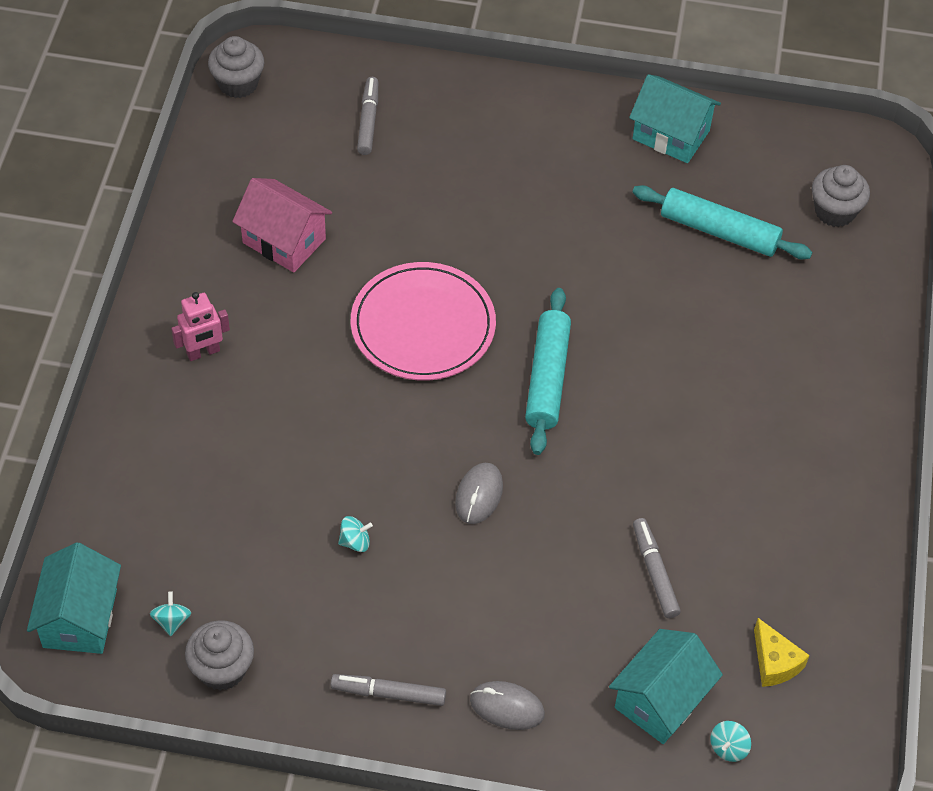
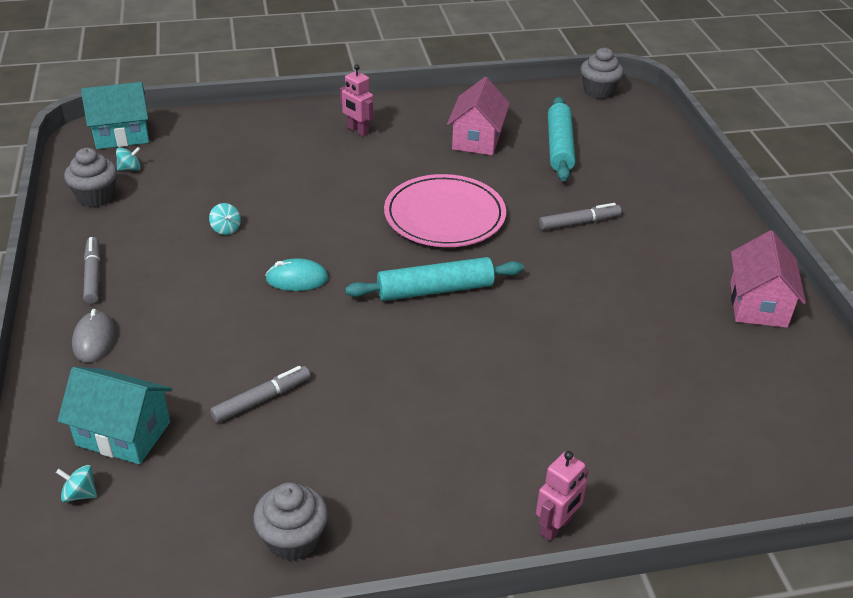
camera: 70 degrees right, 15 degrees down
grey marker [357,77,378,155] -> grey marker moved to [539,203,622,230]
grey mouse [455,463,503,524] -> turquoise mouse [265,258,329,291]
turquoise house [629,74,721,163] -> pink house [730,230,806,328]
turquoise rolling pin [632,185,812,259] -> turquoise rolling pin moved to [548,97,575,181]
yellow cheese [754,618,810,687] -> none
grey cupcake [812,165,870,227] -> grey cupcake moved to [253,482,328,561]
none -> pink robot [536,451,588,541]

